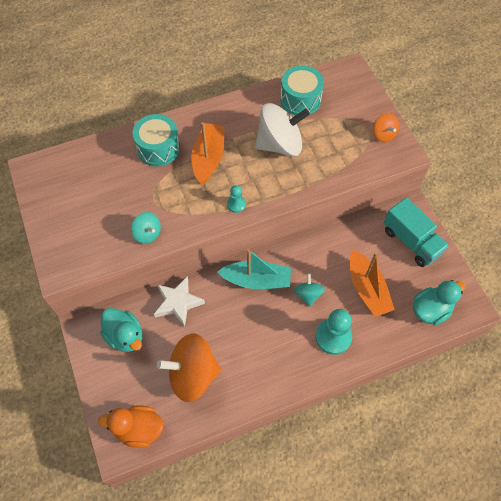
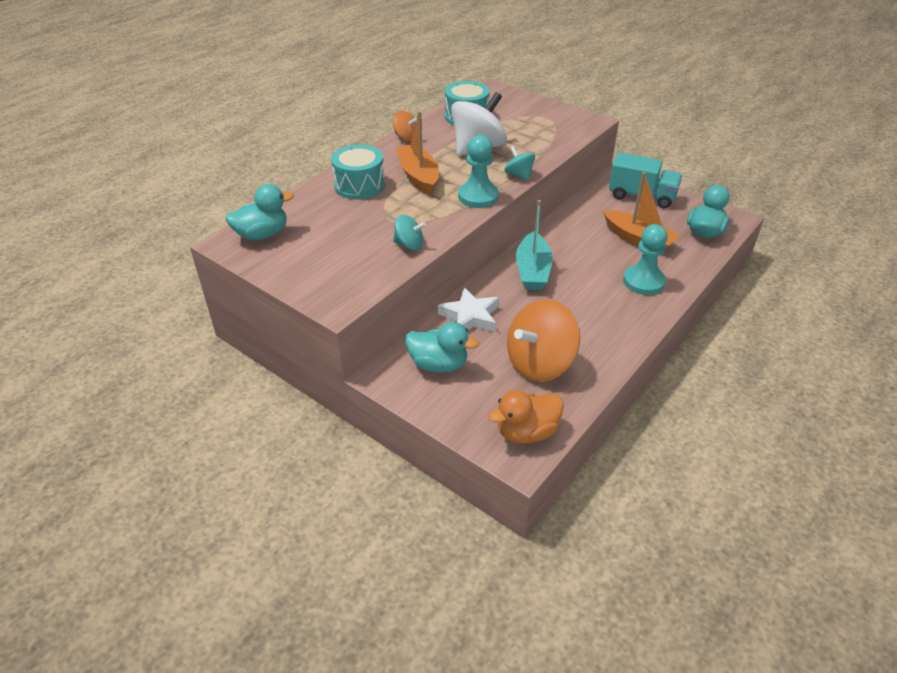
camera: 30 degrees left, 20 degrees down
turquoise boat [217,249,291,289] -> turquoise boat turned 120 degrees clockwise [516,200,553,290]
turquoise pawn [227,185,246,213] -> turquoise pawn [458,135,499,208], size x1.89
turquoise spinning top [294,273,325,307] -> turquoise spinning top moved to [505,146,535,181]
orange spinning top [373,113,399,142] -> orange spinning top moved to [393,111,417,141]
none -> turquoise duck [225,184,294,240]

